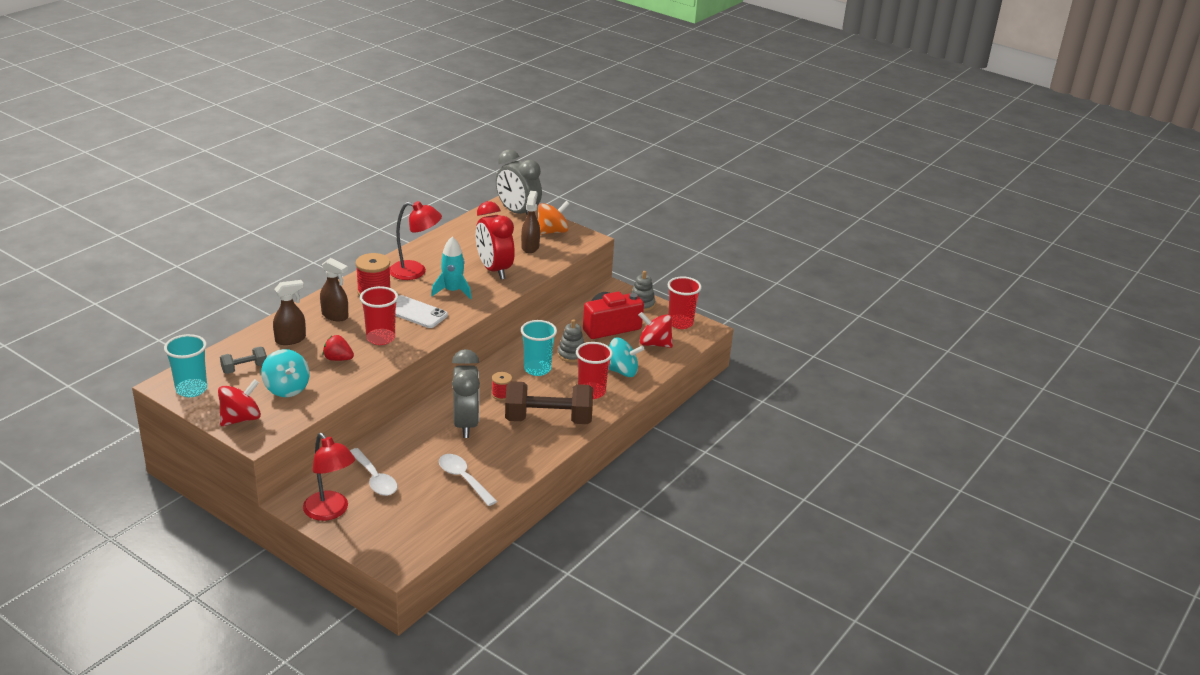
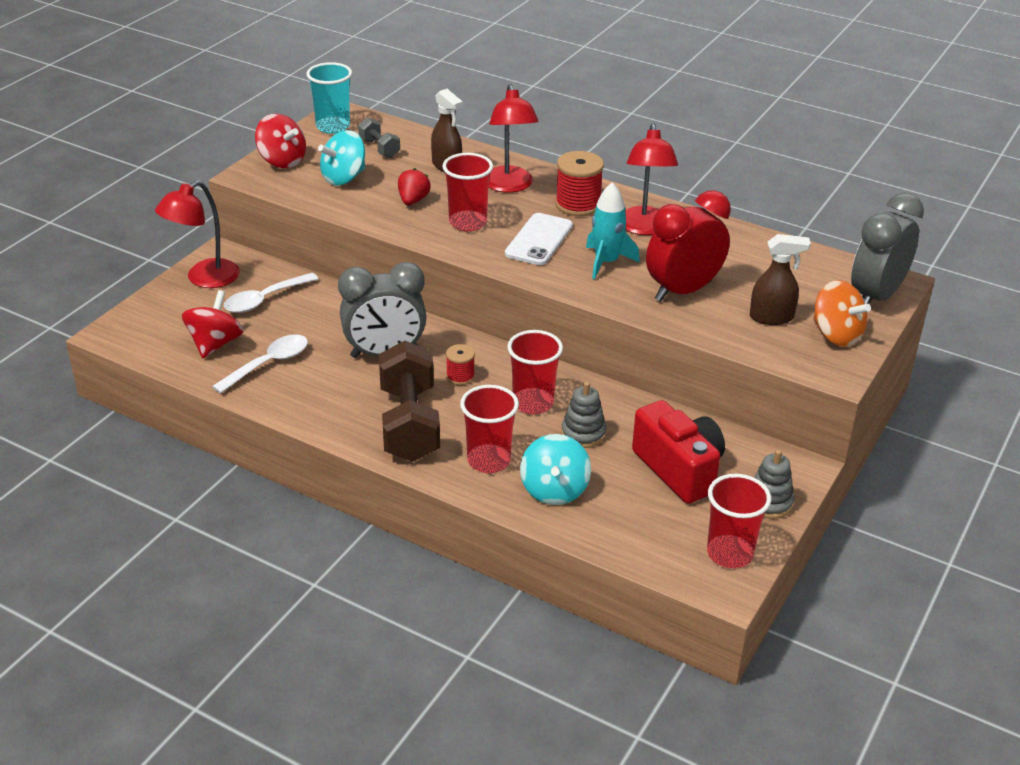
camera: 85 degrees right, 5 degrees up
brown spray bottle [320,258,348,321] -> red lamp [489,84,538,193]
turquoise cup [521,320,557,376] -> red cup [507,330,563,414]
red spinning top [639,312,673,348] -> red spinning top moved to [182,290,244,358]

